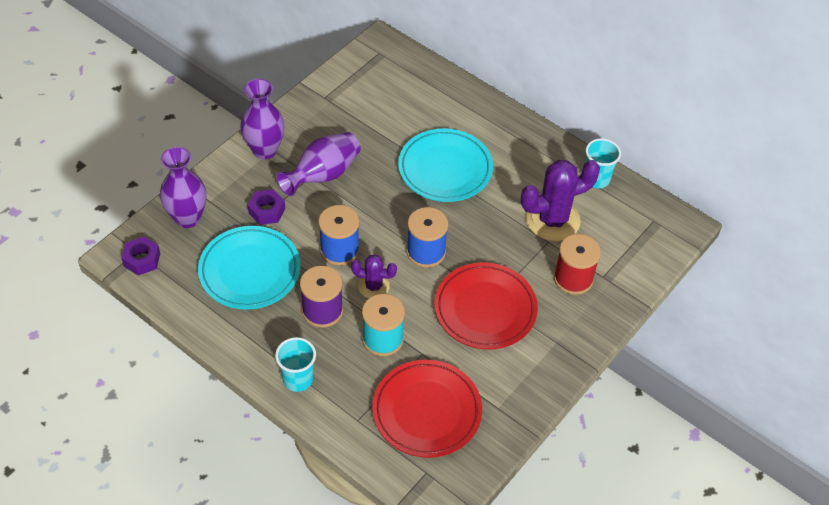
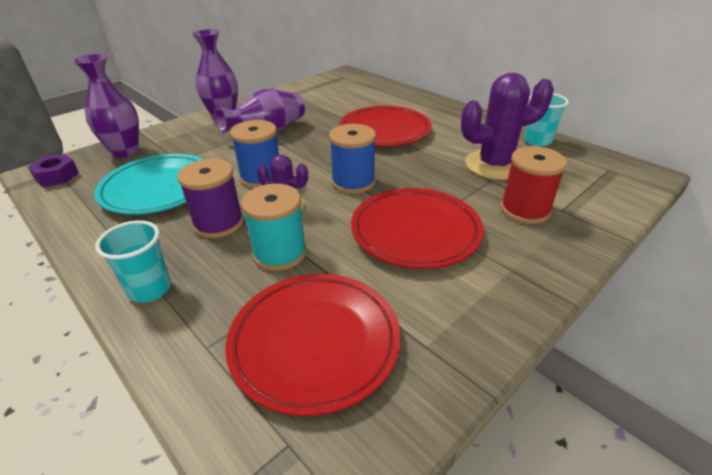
camera: 10 degrees right, 15 degrees down
purple nut [248,189,285,225] -> none
turquoise plate [398,128,493,202] -> red plate [339,106,432,146]

